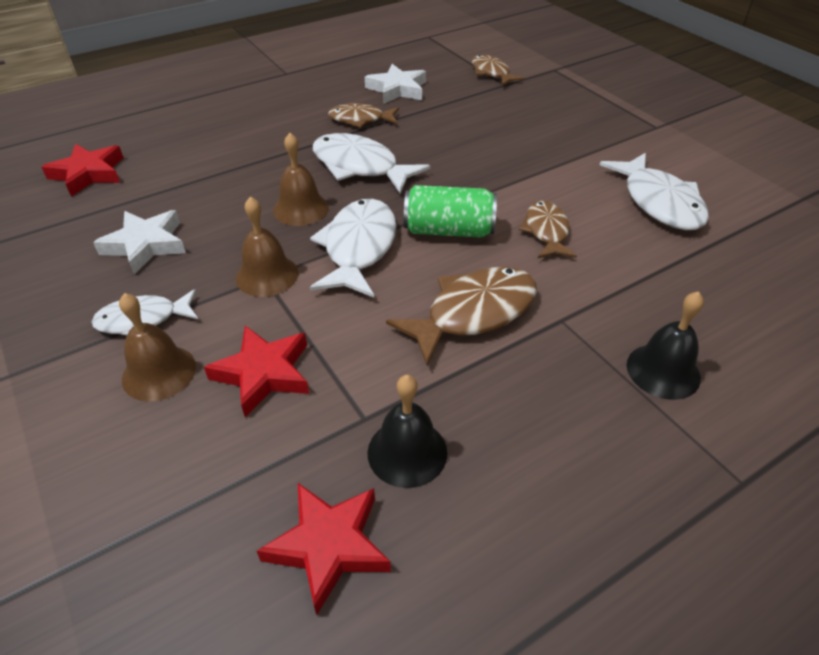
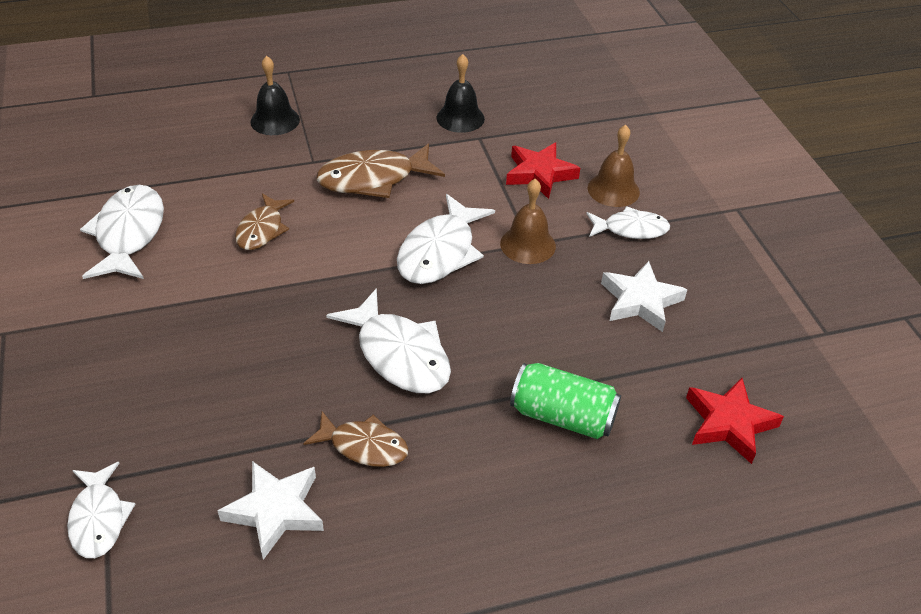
camera: 165 degrees left, 0 degrees up
red star [257,483,391,615] -> none
brown bell [273,133,329,226] -> none
green can [404,185,497,238] -> green can moved to [510,363,621,439]
brown fish [472,55,525,86] -> white fish [67,462,135,558]

